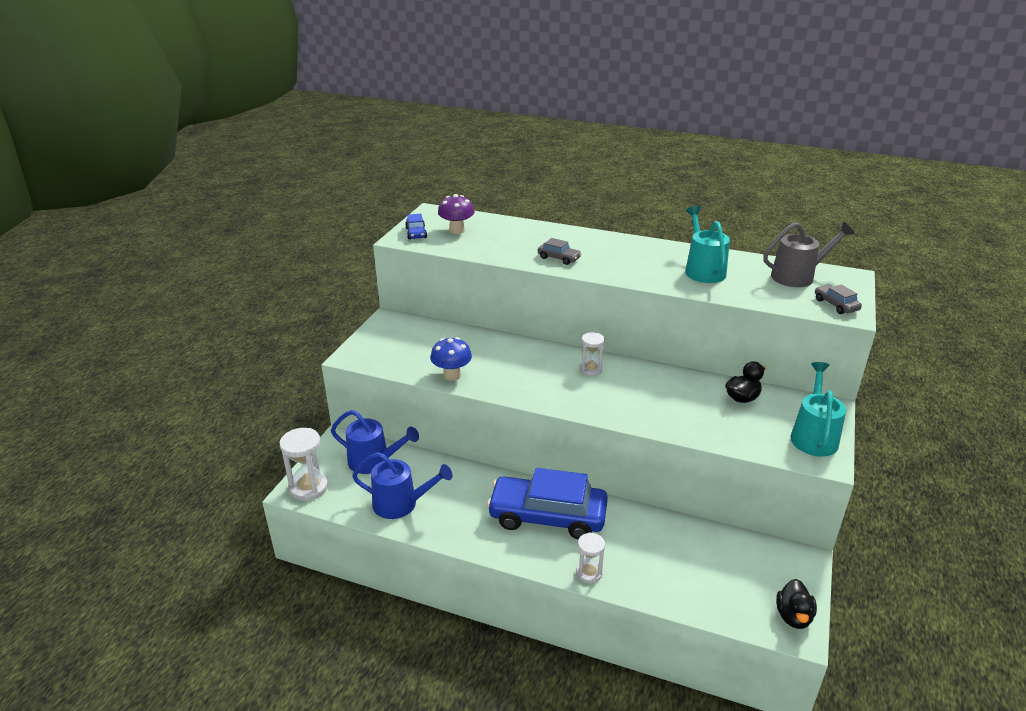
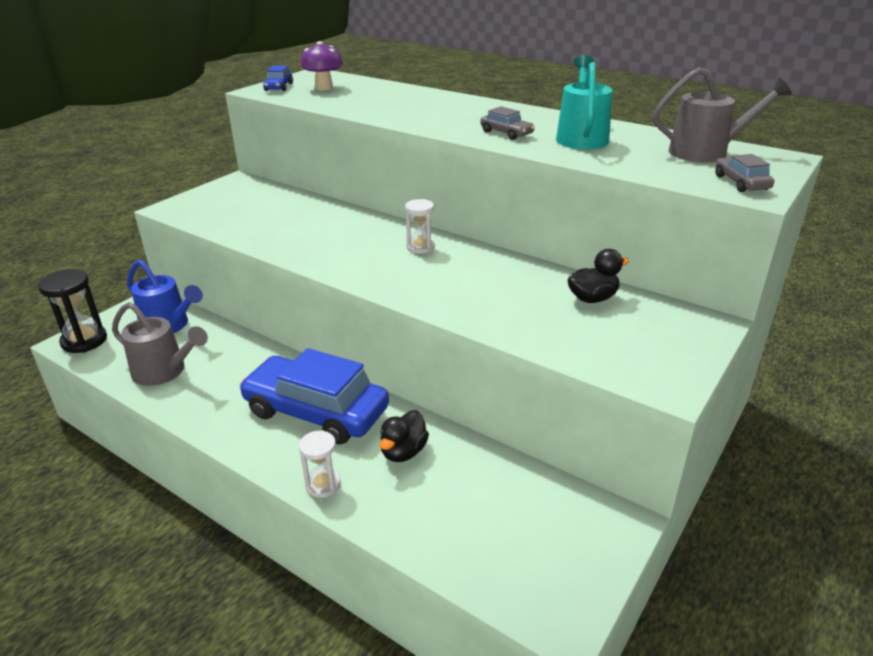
camera: 15 degrees right, 0 degrees up
white hourglass [280,428,328,501] -> black hourglass [38,269,107,353]
blue watering can [352,452,452,519] -> grey watering can [112,302,208,386]
blue mushroom [430,337,472,381] -> none
grey car [538,238,582,265] -> grey car moved to [480,106,535,140]
black duck [776,579,817,629] -> black duck moved to [380,410,429,462]
turquoise watering can [790,362,846,457] -> none

